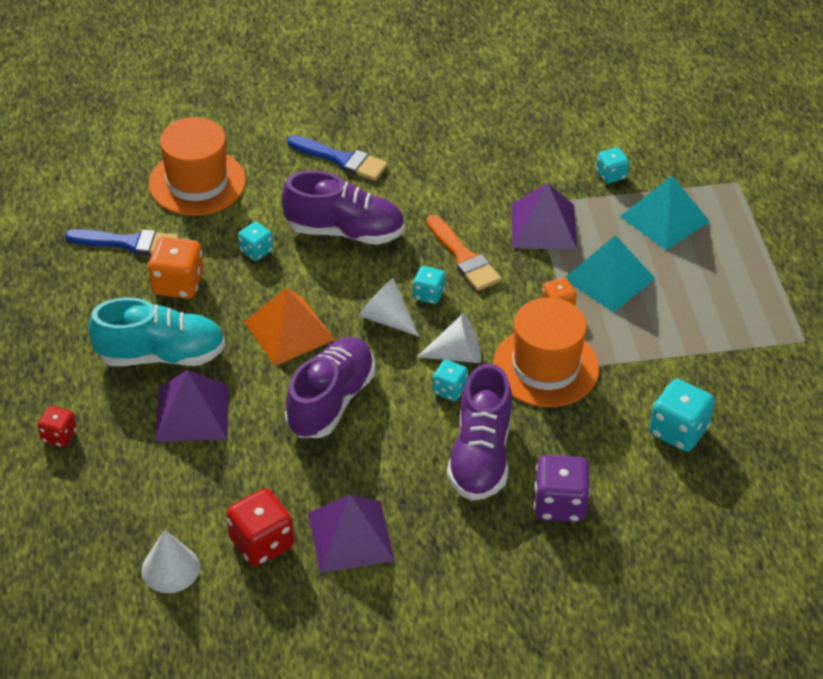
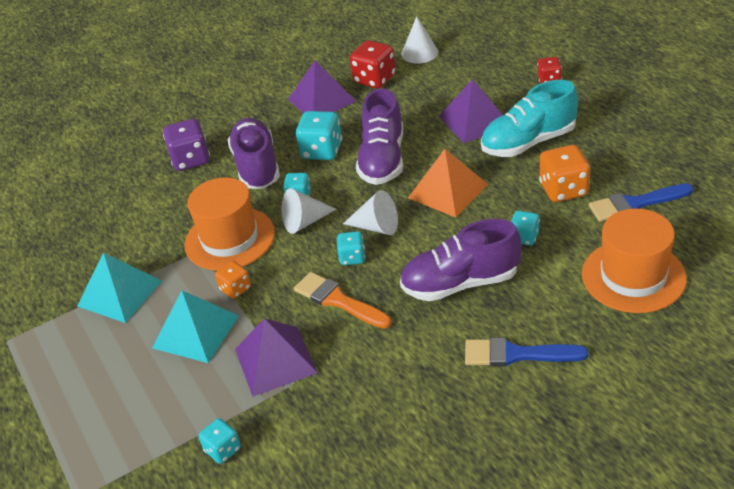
camera: 165 degrees right, 5 degrees down
turquoise pyramid [620,176,710,250] -> turquoise pyramid moved to [77,252,162,323]
turquoise dice [649,379,715,452] -> turquoise dice moved to [296,111,342,160]

